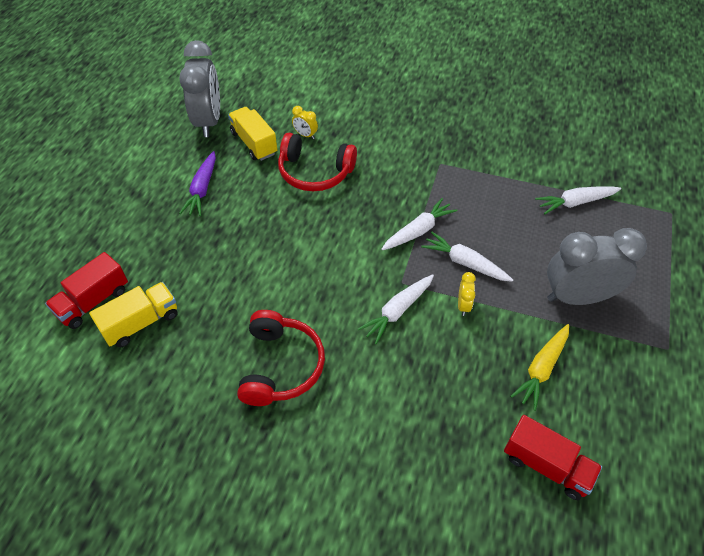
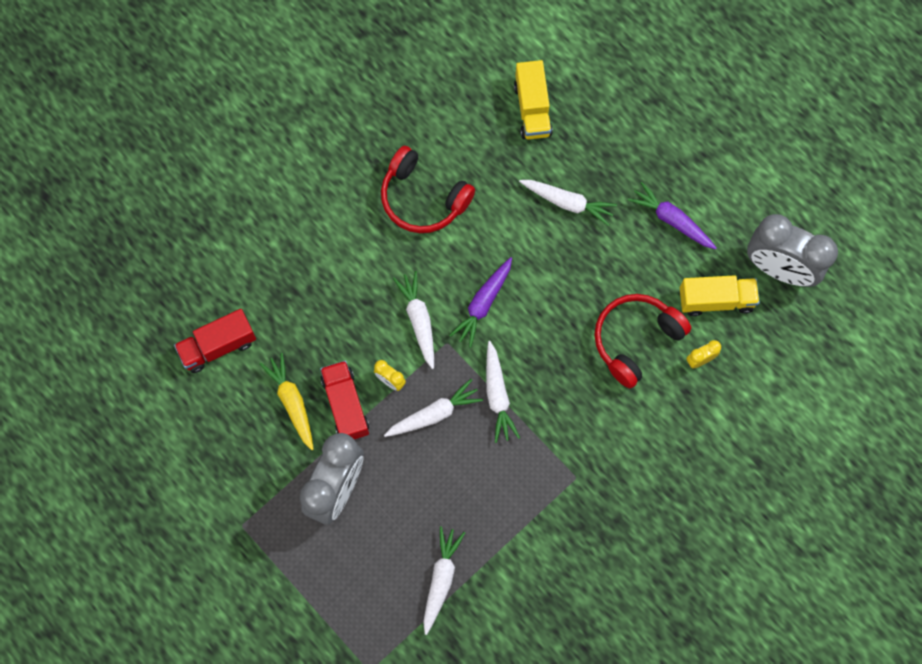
camera: 120 degrees right, 20 degrees up
red truck [45,252,128,329] -> red truck moved to [320,361,369,440]
none -> purple carrot [449,257,512,348]
none -> white carrot [519,180,617,226]

